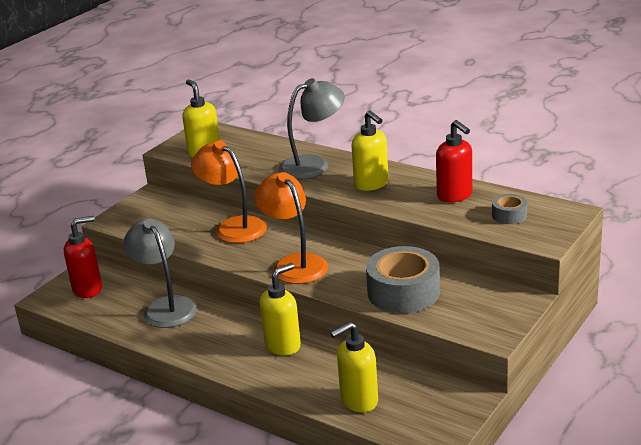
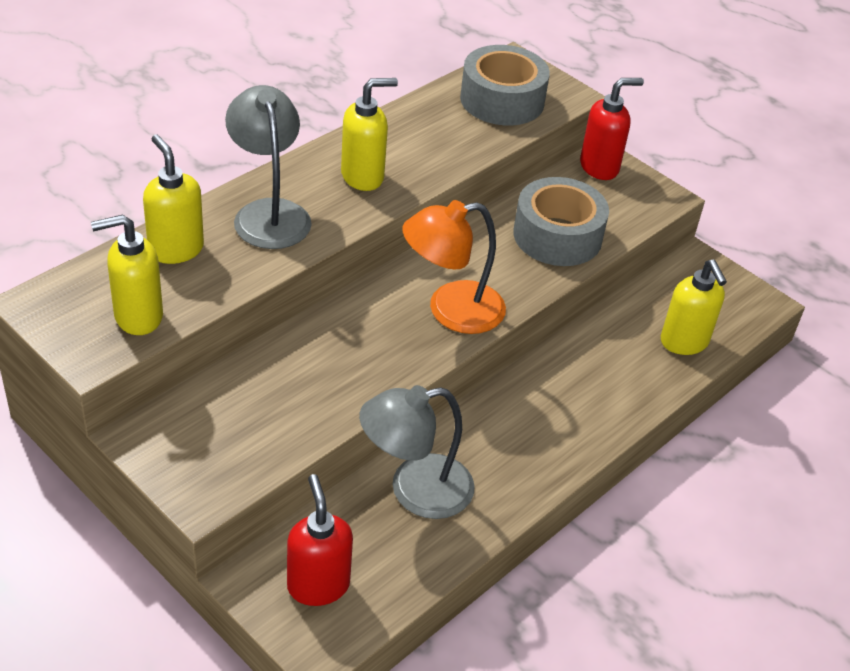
camera: 85 degrees left, 15 degrees up
orange lamp [191,141,267,243] -> none
yellow soap dispenser [260,263,301,355] -> yellow soap dispenser moved to [143,135,204,264]
red soap dispenser [436,120,472,203] -> red soap dispenser moved to [580,78,644,180]
grey tape [492,194,527,224] -> grey tape [460,45,550,125], size x2.02

